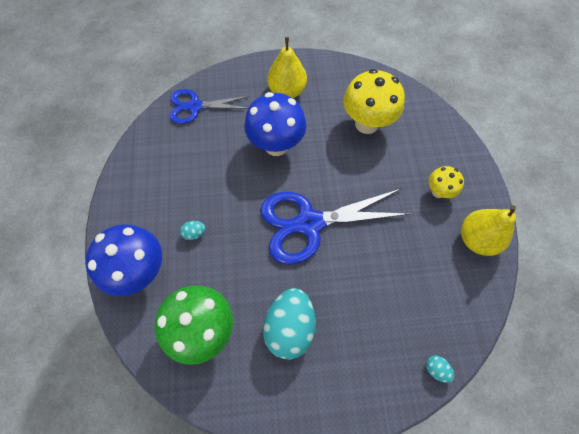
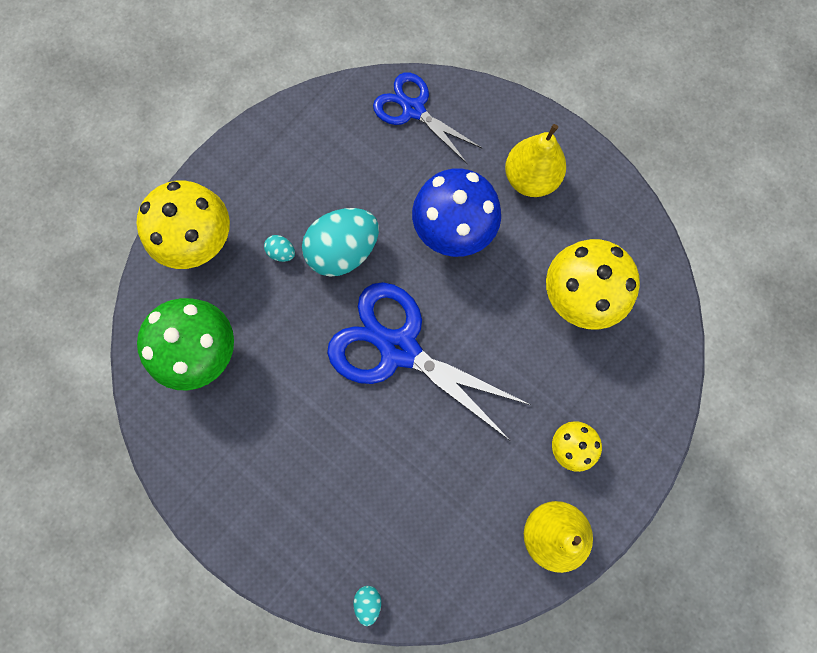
camera: 45 degrees right, 10 degrees up
blue mushroom [85,224,162,296] -> yellow mushroom [136,180,230,269]
turquoise egg [263,288,316,359] -> turquoise egg moved to [302,208,379,277]

